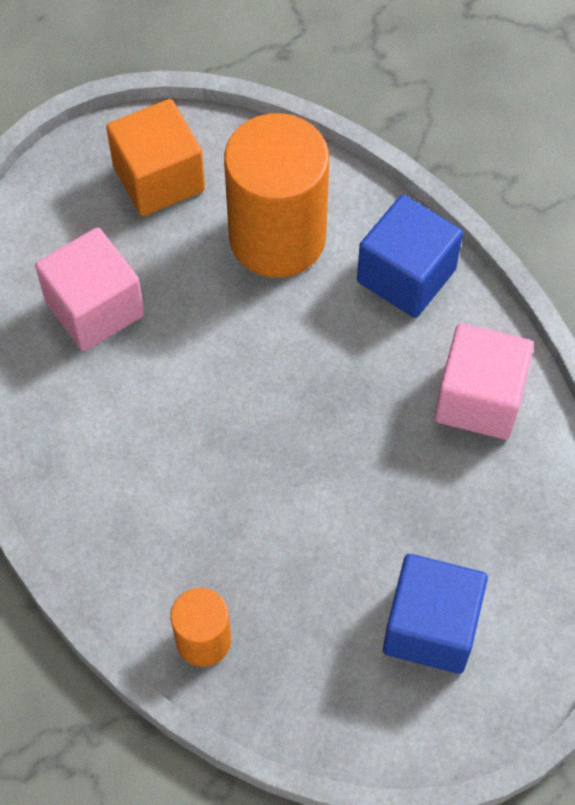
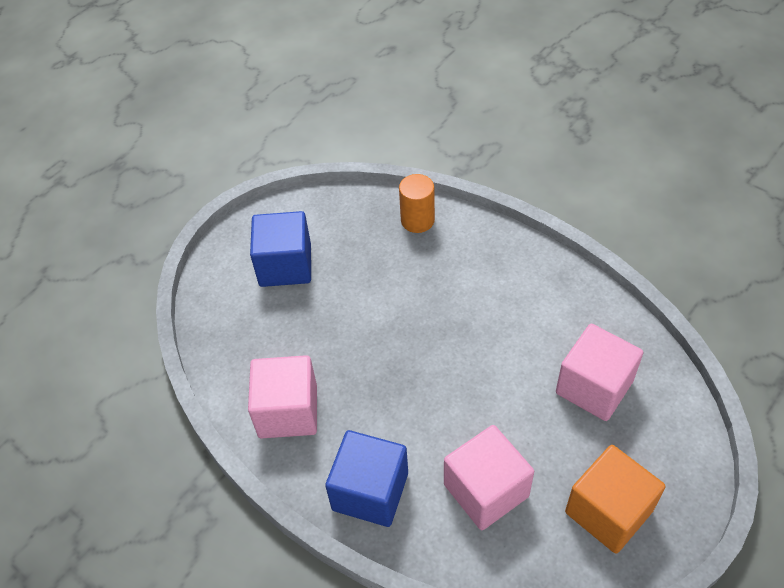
camera: 165 degrees right, 10 degrees down
orange cylinder [224,113,329,278] -> pink cube [444,425,534,530]

